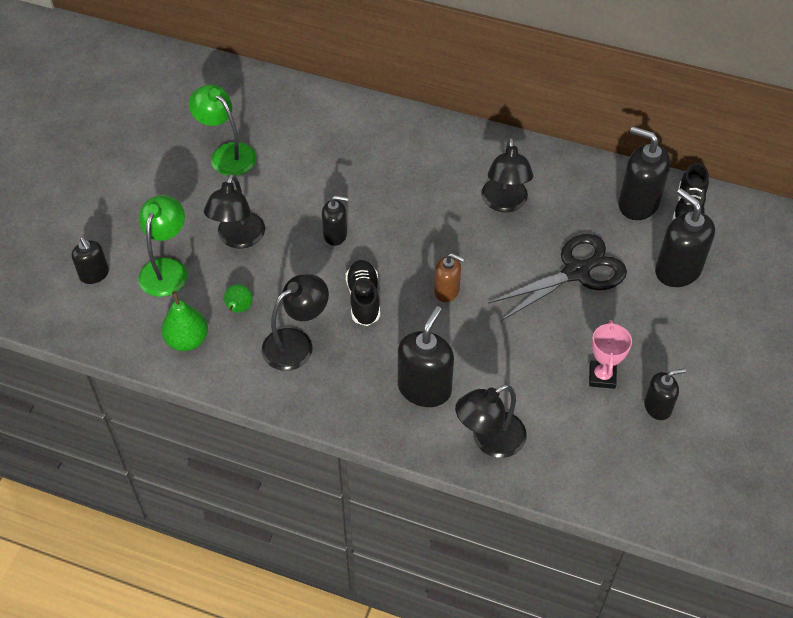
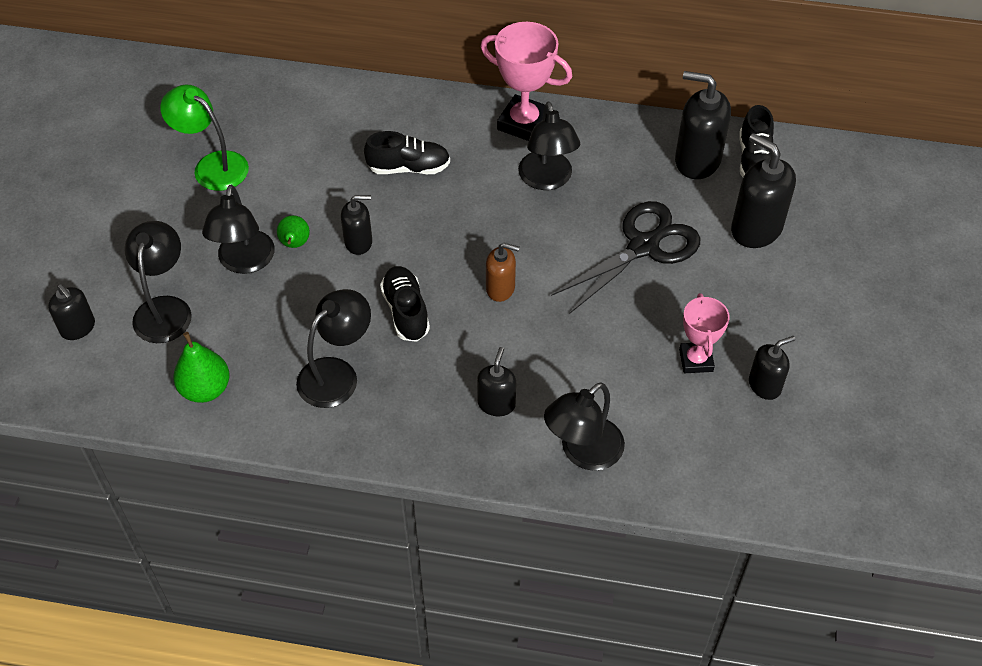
camera: 10 degrees left, 0 degrees up
green lamp [138,195,187,297] -> black lamp [125,221,192,343]
green pear [224,284,253,313] -> green pear moved to [277,215,310,248]
black soap dispenser [398,306,454,407] -> black soap dispenser [477,347,516,416], size x0.59
none -> black shoe [364,131,450,174]
none -> pink trophy [481,22,572,141]

